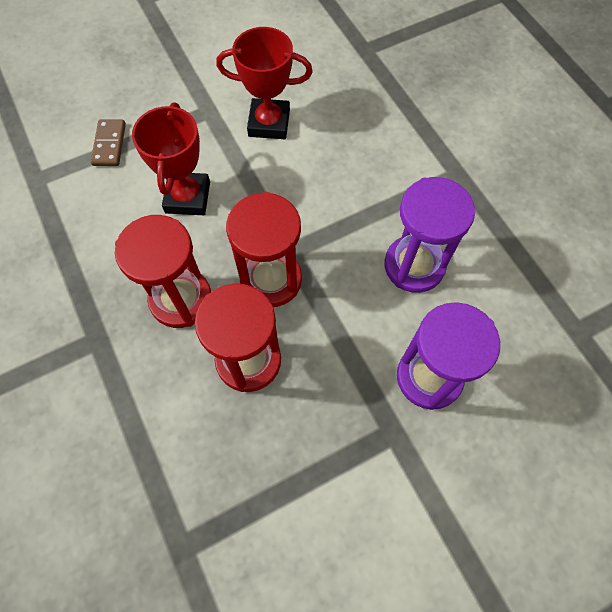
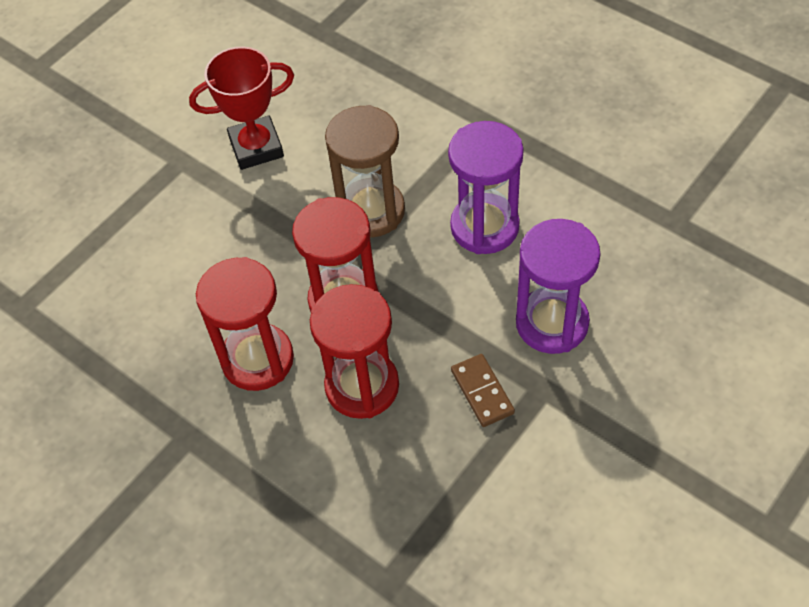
camera: 20 degrees left, 10 degrees down
brown domino [91,120,126,166] -> brown domino moved to [451,354,515,427]
red trophy [132,102,210,215] -> none
none -> brown hourglass [325,105,405,238]

